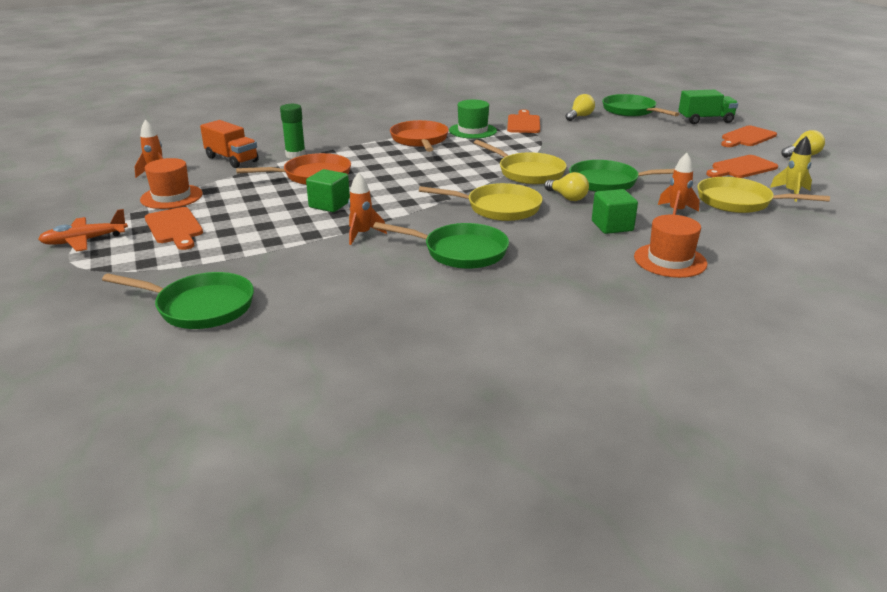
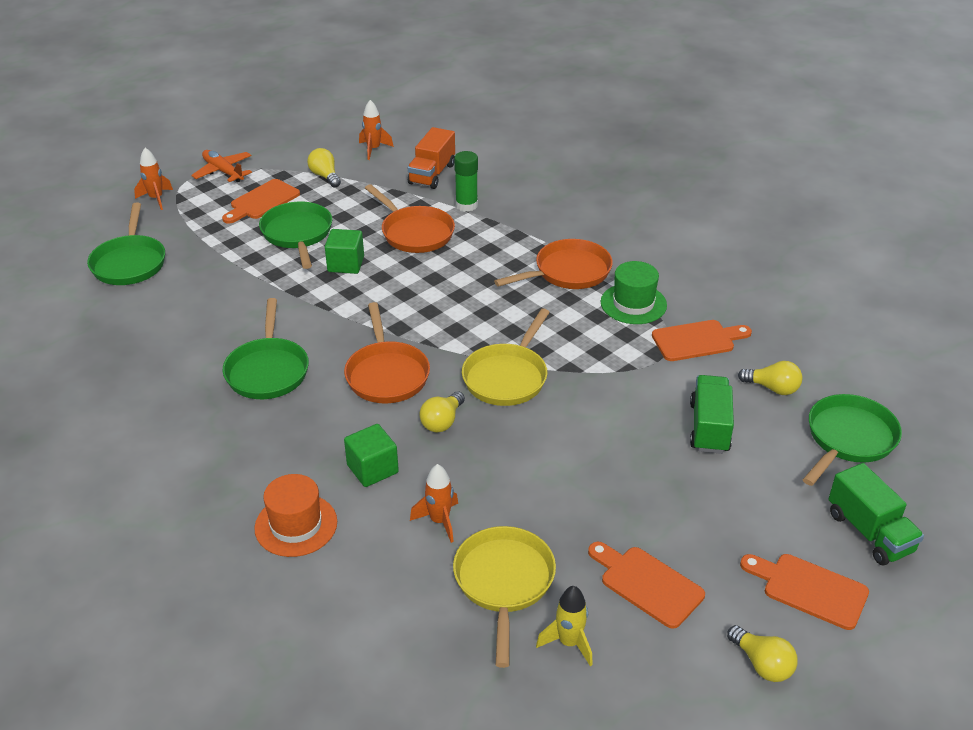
camera: 70 degrees right, 10 degrees up
orange hat [140,158,203,209] -> yellow light bulb [307,148,341,188]
orange rocket [348,172,387,245] -> orange rocket moved to [134,148,173,210]
yellow pan [419,183,543,221] -> orange pan [344,302,430,404]
green pan [569,160,674,192] -> green pan moved to [259,202,332,269]
none -> green truck [690,375,734,454]

